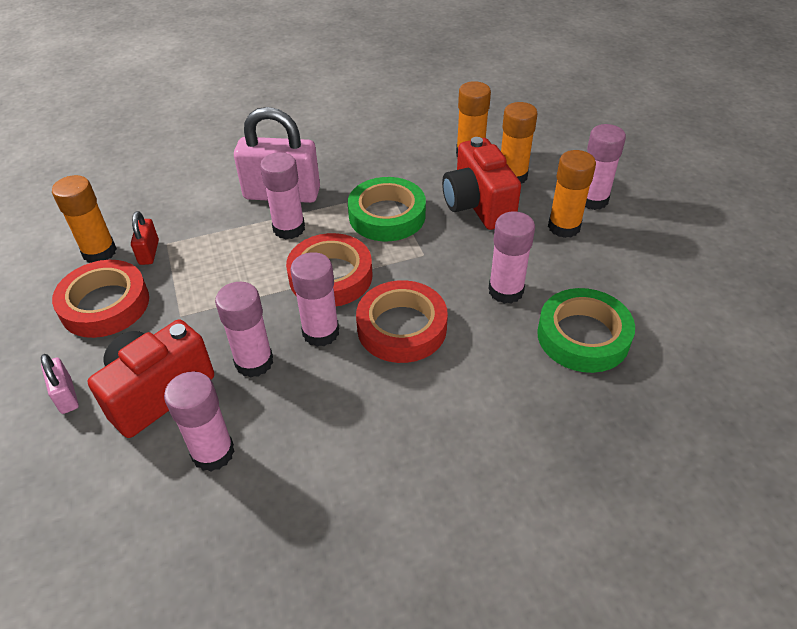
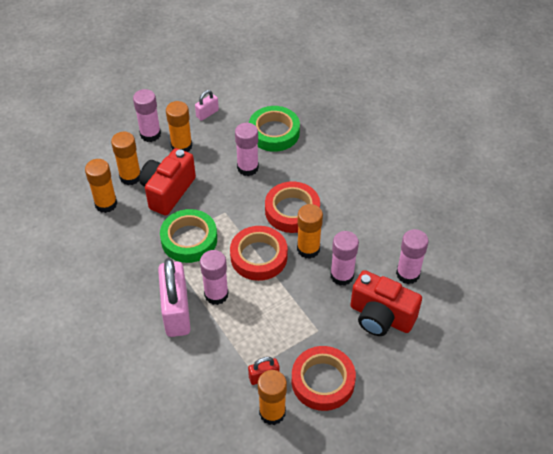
camera: 105 degrees left, 5 degrees up
pink padlock [41,354,79,414] -> pink padlock moved to [195,90,219,121]
pink glue stick [290,252,339,347] -> orange glue stick [297,204,323,259]
red camera [442,137,521,230] -> red camera turned 150 degrees clockwise [139,148,196,215]

